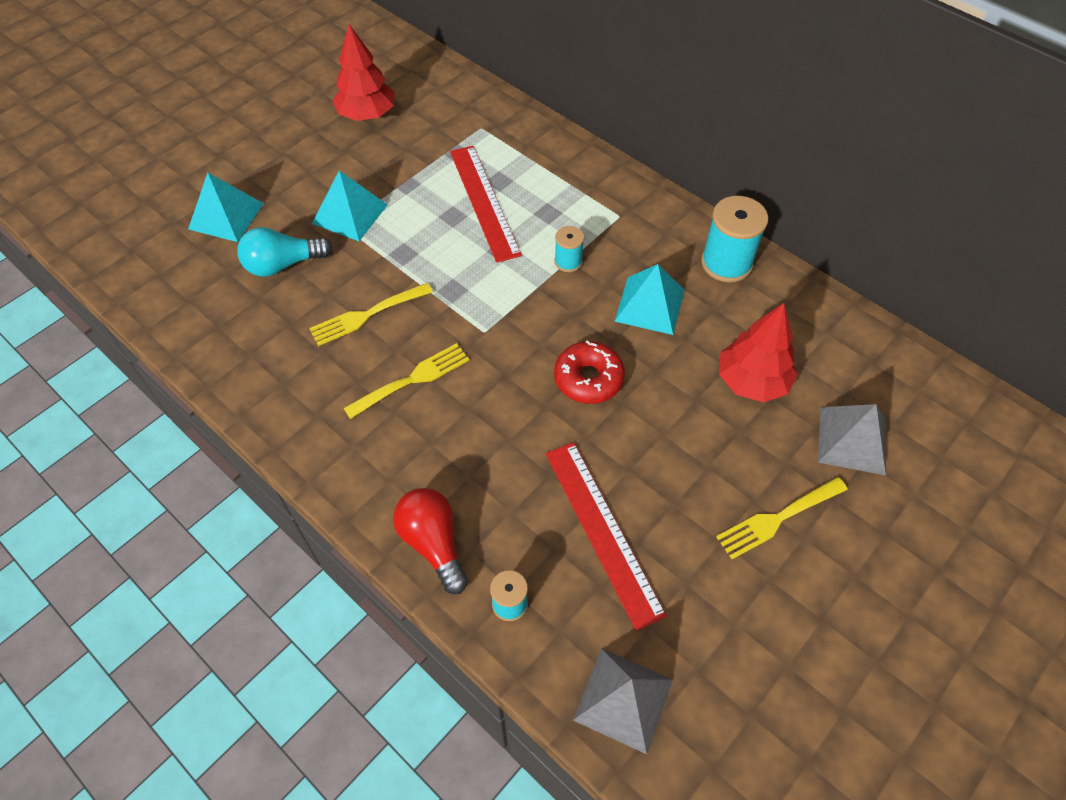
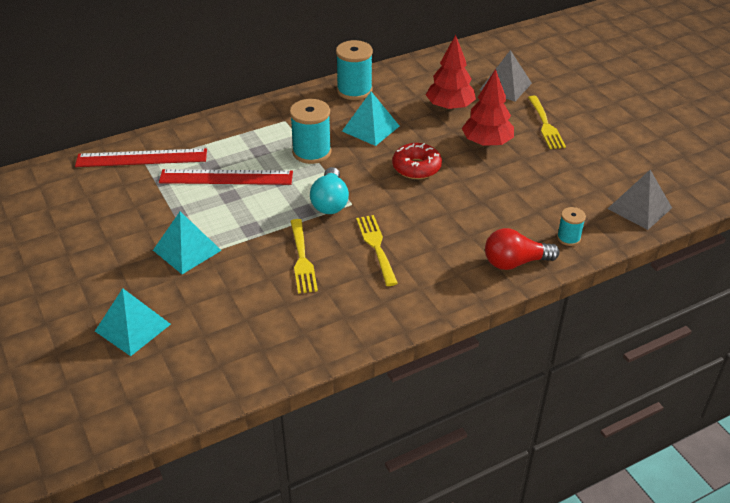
camera: 70 degrees left, 15 degrees down
turquoise light bulb [237,227,332,277] -> turquoise light bulb moved to [310,167,349,214]
red tree [332,24,395,121] -> red tree moved to [462,69,514,147]
red ruler [546,442,667,631] -> red ruler moved to [75,148,207,167]
turquoise spool [554,226,584,272] -> turquoise spool [290,99,331,164], size x1.83

